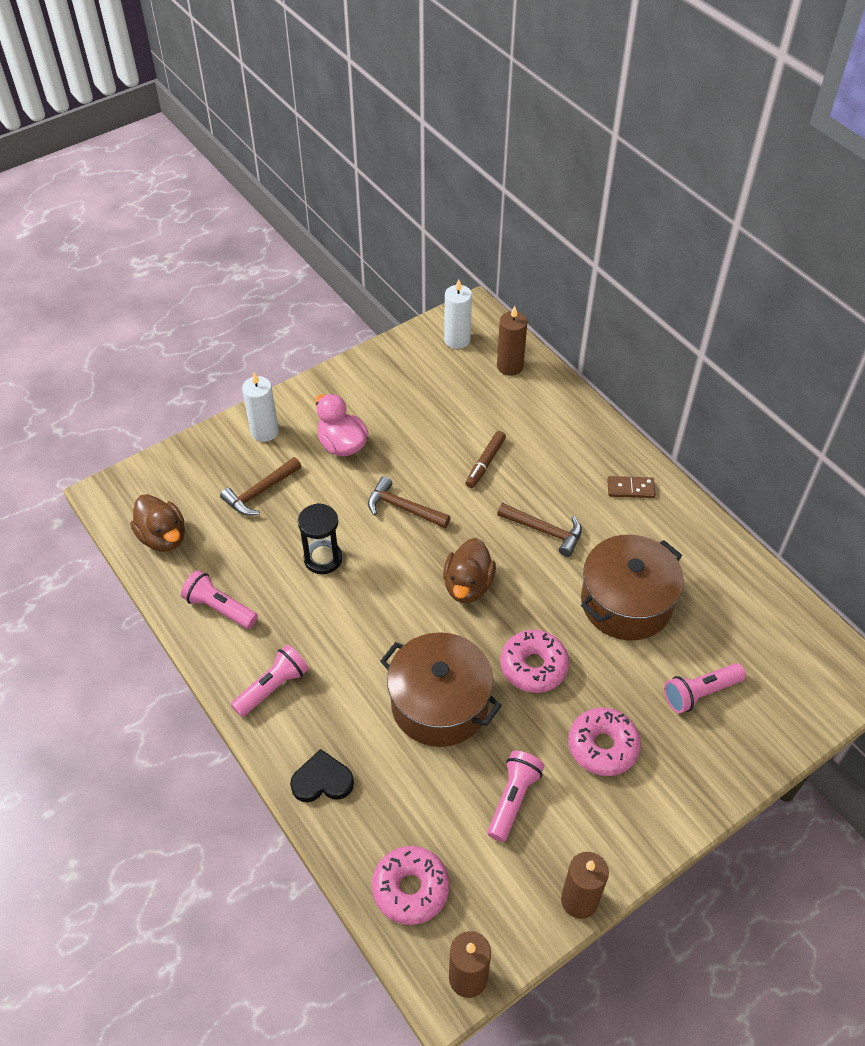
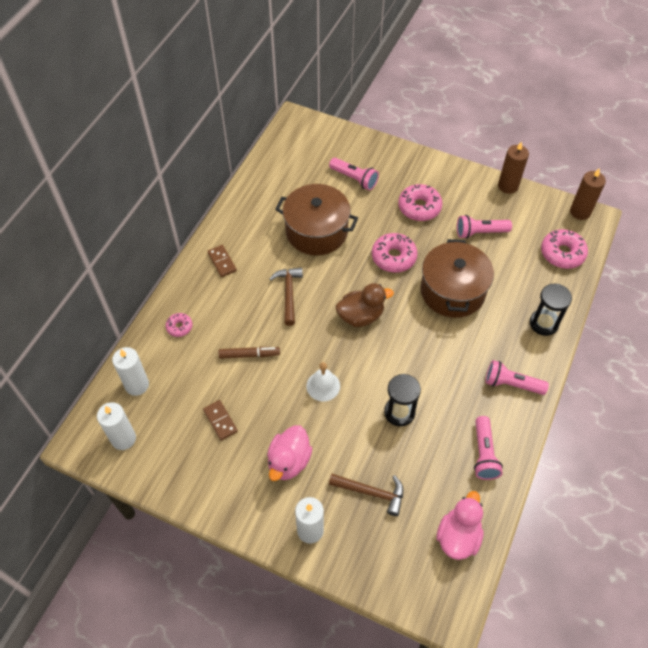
camera: 120 degrees left, 5 degrees up
brown duck [130,494,185,552] -> pink duck [436,491,484,560]
black heart [290,749,354,802] -> black hourglass [530,284,572,336]
brown hammer [368,476,451,528] -> white bell [306,362,340,402]
brown candle [497,306,528,376] -> white candle [112,347,149,396]
none -> pink donut [166,313,193,337]
none -> brown domino [203,400,238,441]

